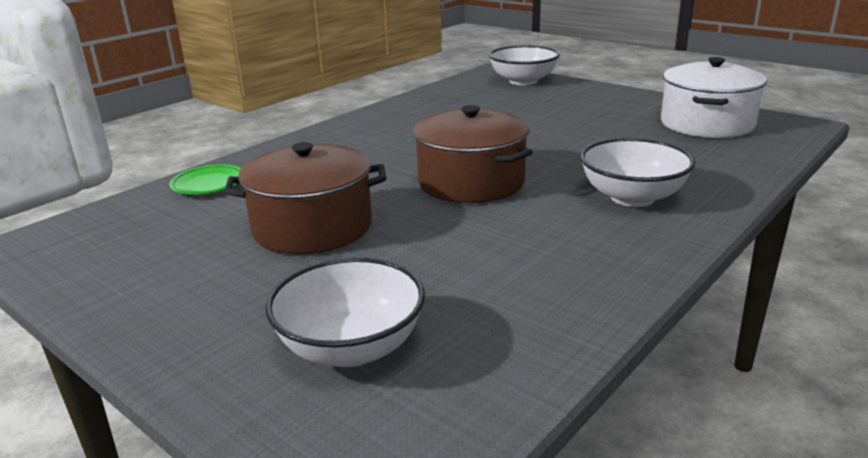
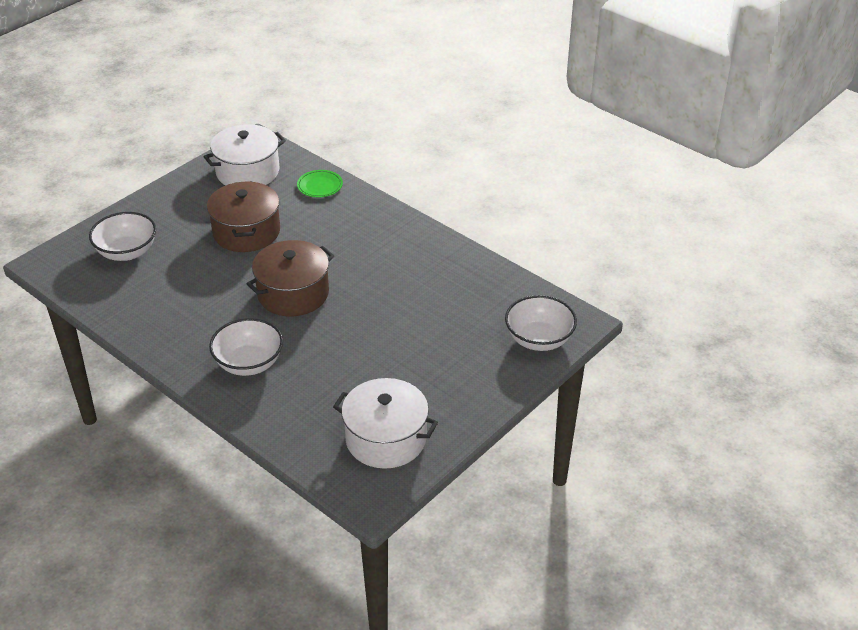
camera: 90 degrees right, 15 degrees up
none -> white pot [204,124,286,186]

